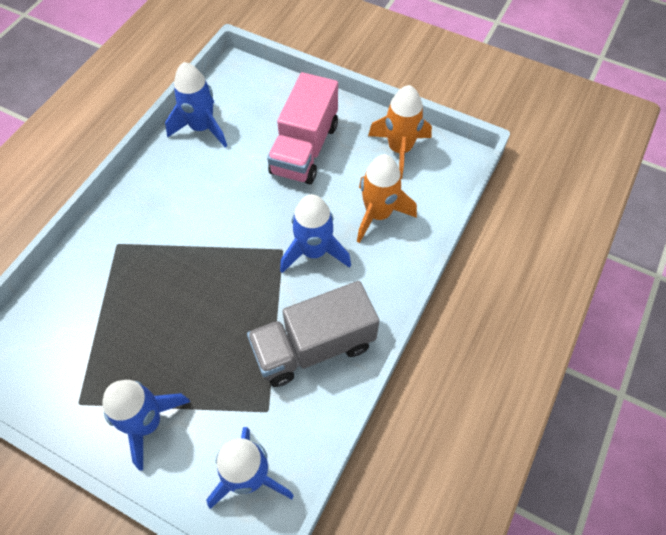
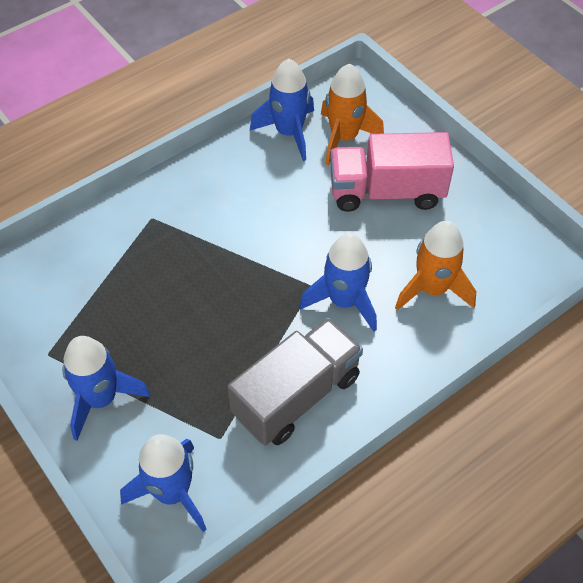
camera: 25 degrees right, 5 degrees down
grey truck [247,281,379,387] -> grey truck turned 135 degrees clockwise [227,318,363,445]
pink truck [267,72,338,185] -> pink truck turned 45 degrees clockwise [330,132,454,212]
orange rocket [368,85,432,179] -> orange rocket moved to [321,64,384,165]

